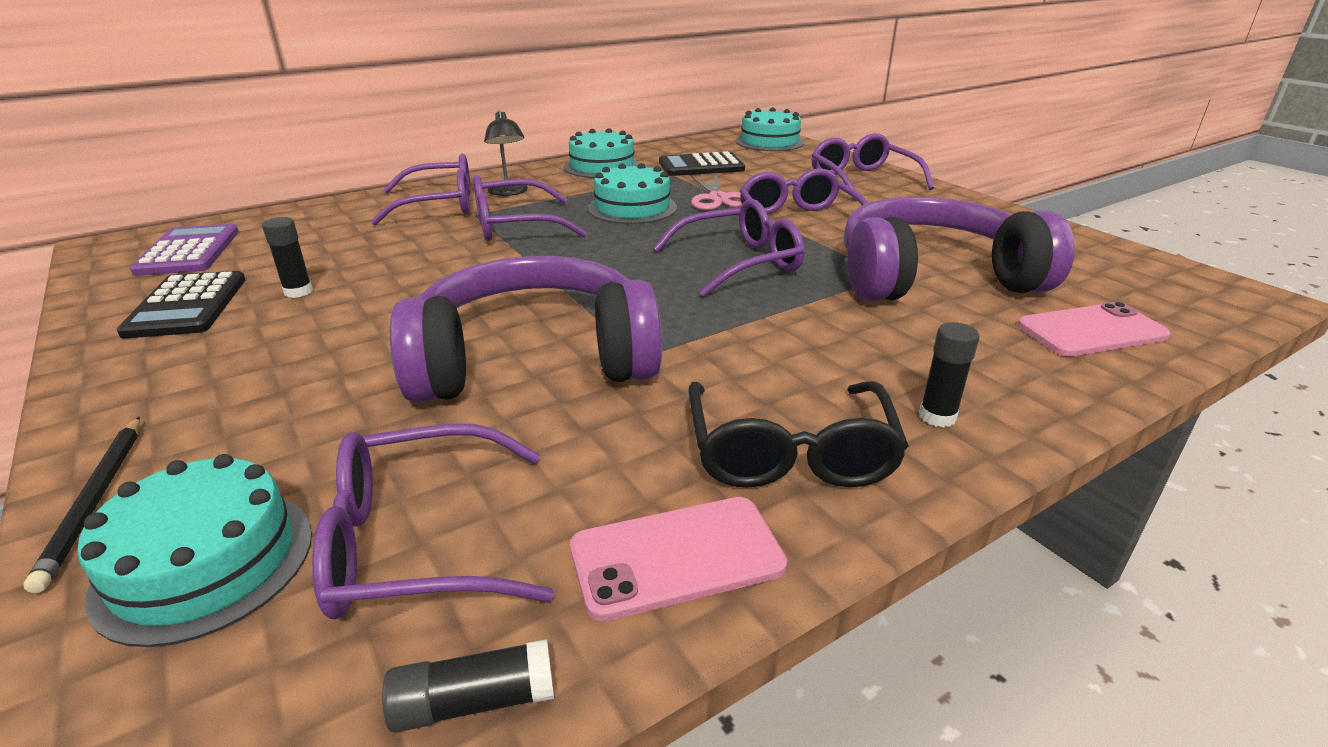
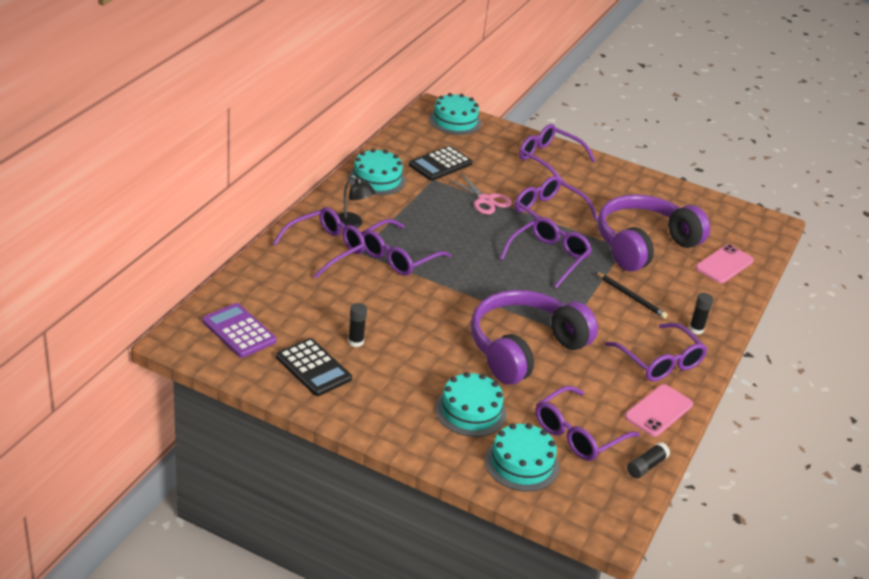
camera: 35 degrees left, 5 degrees up
black pencil [23,417,140,593] -> black pencil moved to [596,272,668,319]
turquoise cake [588,163,677,224] -> turquoise cake moved to [435,372,507,437]
black glasses [688,381,909,488] -> purple glasses [605,323,707,381]

